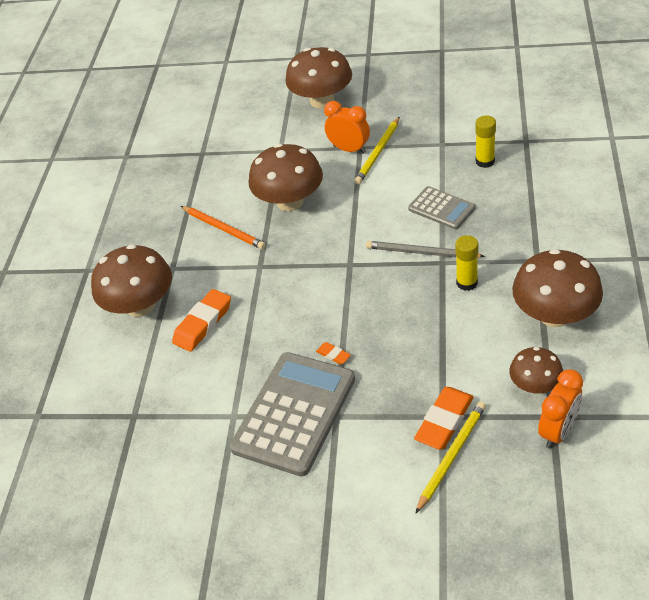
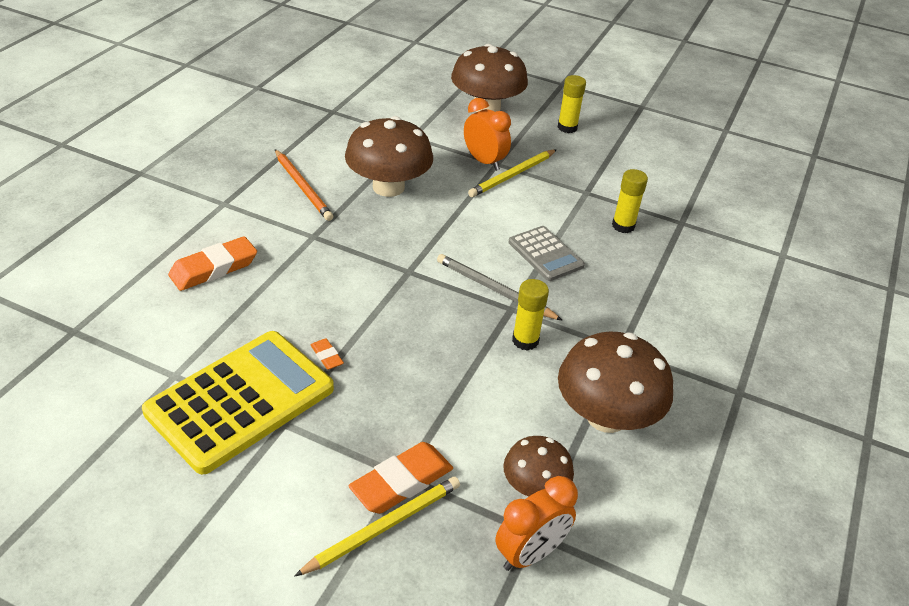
camera: 10 degrees right, 5 degrees down
brown mushroom [91,244,172,317] -> none
grey calculator [230,352,355,477] -> yellow calculator [142,331,334,475]
none -> yellow glue stick [558,75,586,133]

